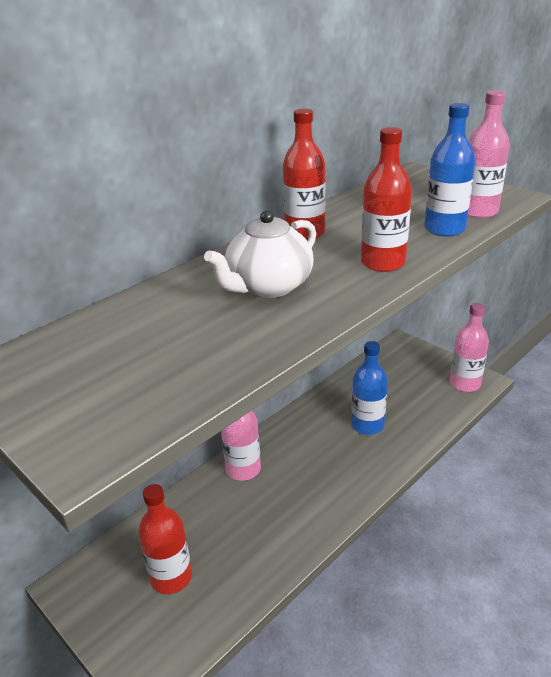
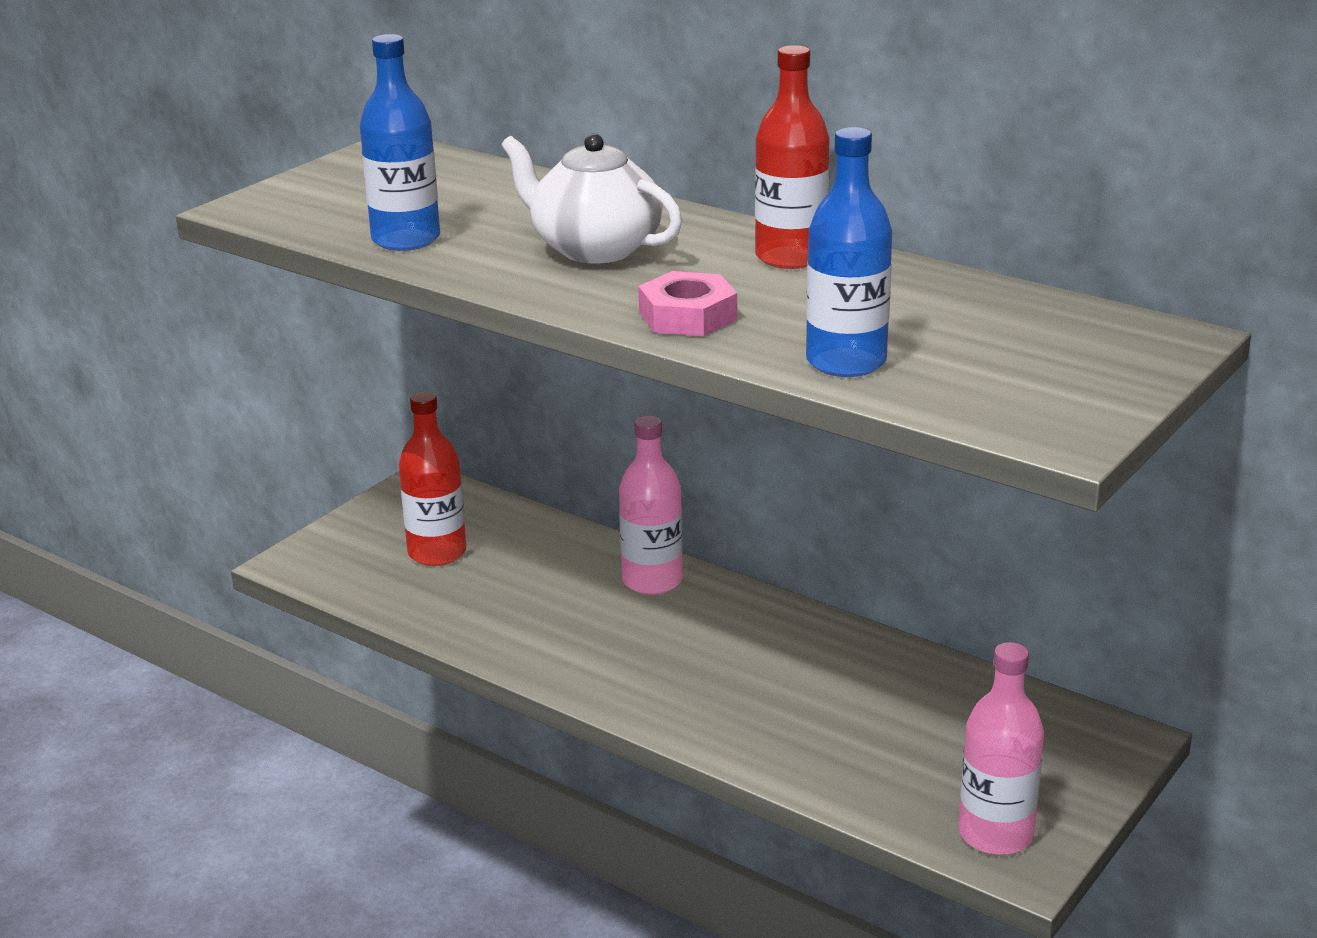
camera: 80 degrees right, 5 degrees down
blue bottle [351,341,388,435] -> blue bottle moved to [360,34,440,251]
red bottle [361,127,412,272] -> pink nut [638,271,737,336]
pink bottle [468,91,510,218] -> none

